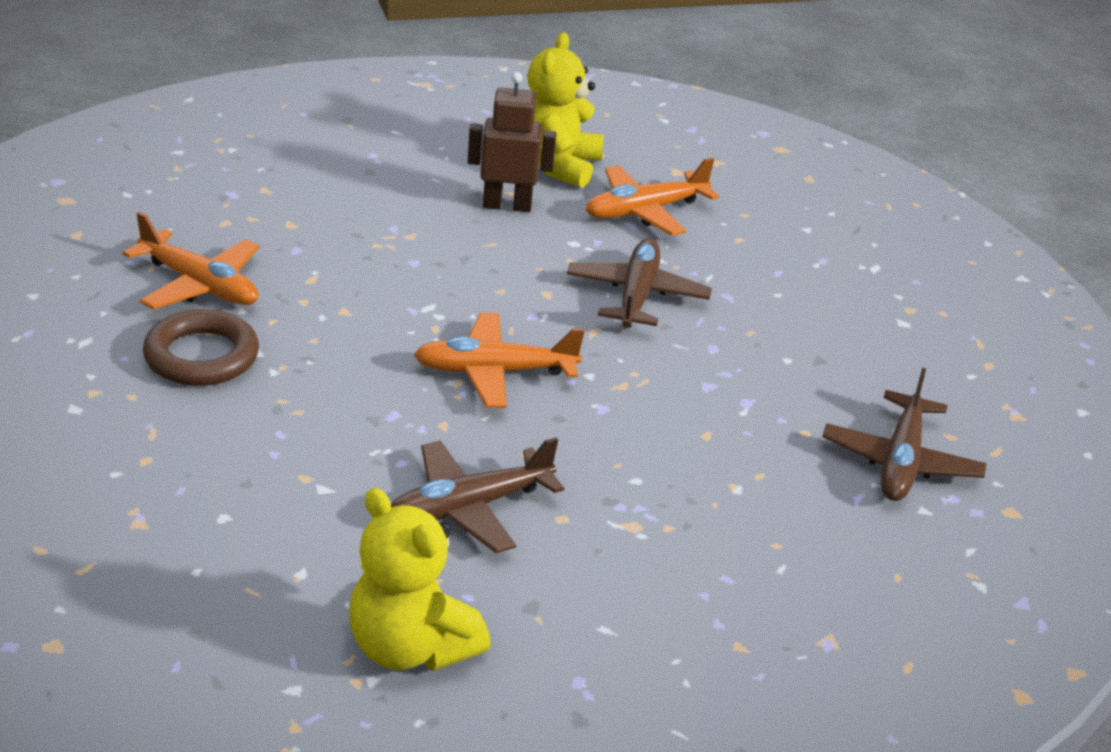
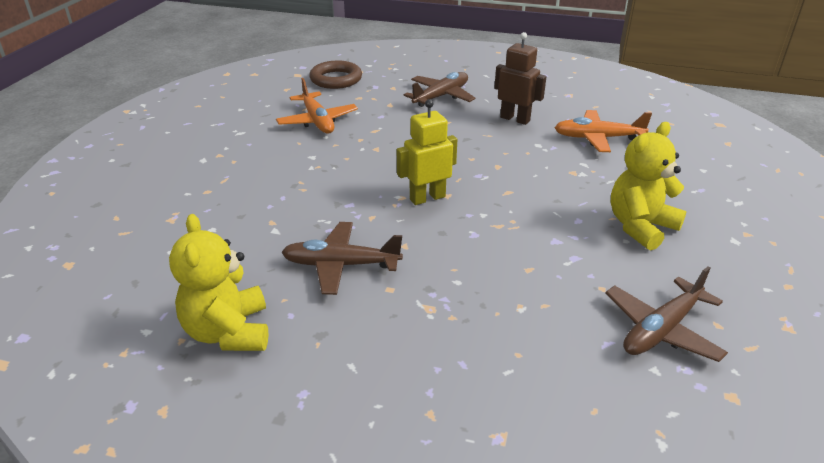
camera: 35 degrees right, 0 degrees up
brown ring [143,309,259,386] -> brown ring moved to [309,61,362,89]
orange plane [414,313,585,408] -> yellow robot [397,99,457,205]
yellow teddy bear [527,32,604,188] -> yellow teddy bear moved to [611,122,686,250]
brown plane [567,238,712,328] -> brown plane moved to [404,72,476,107]

